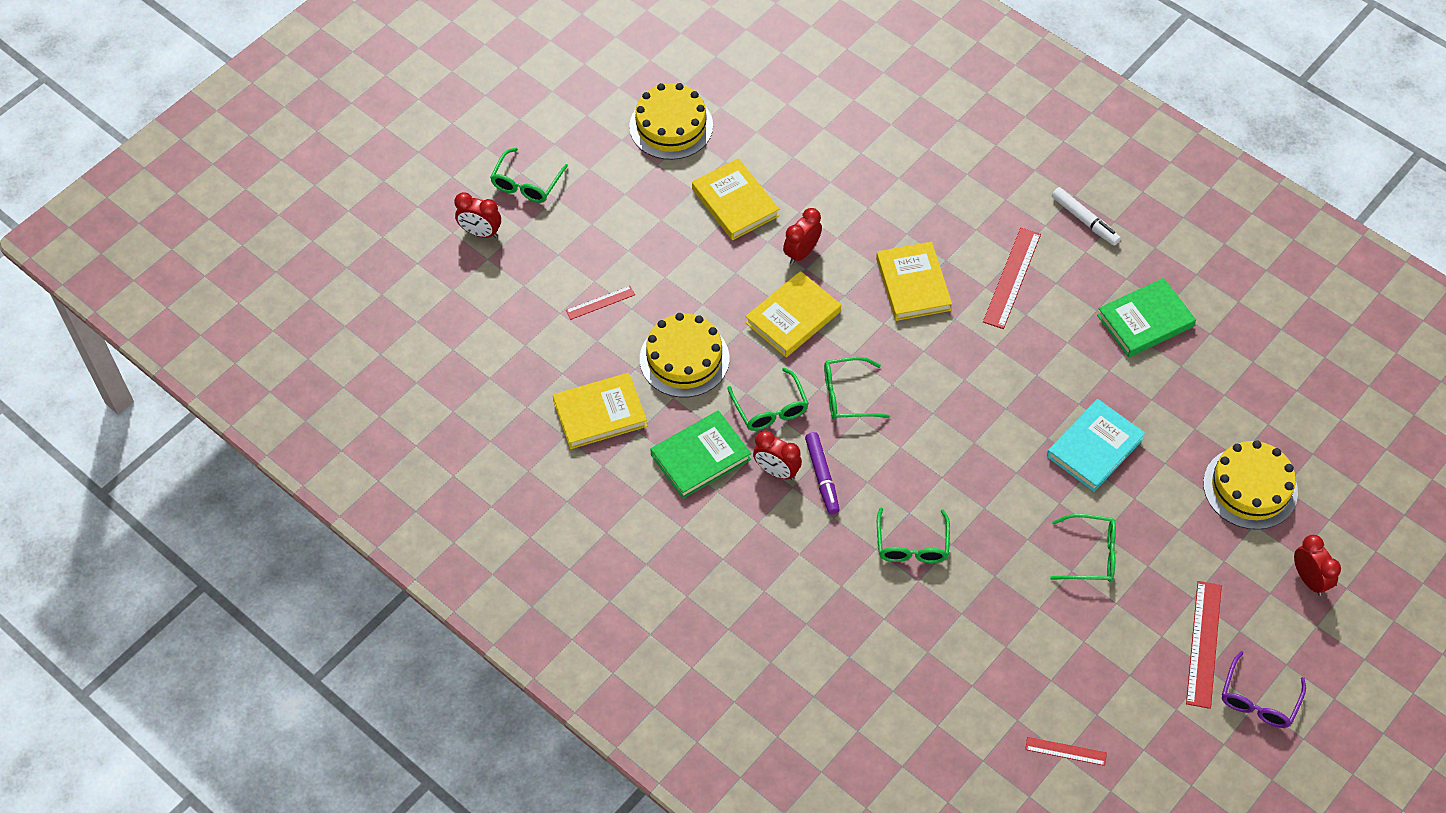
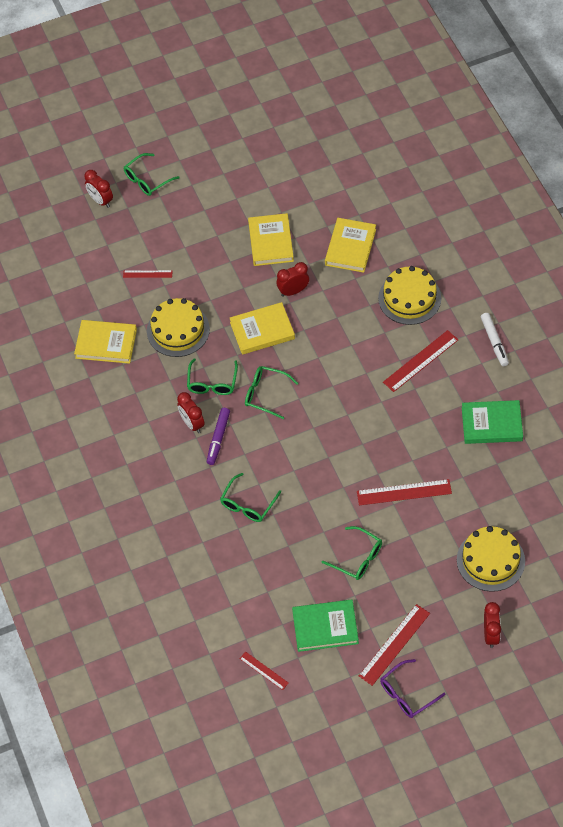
camera: 30 degrees right, 0 degrees up
yellow cake [629,83,713,160] -> yellow cake moved to [378,266,441,325]
green book [650,410,751,499] -> green book moved to [292,600,359,652]
yellow book [876,242,952,321] -> yellow book moved to [325,218,376,273]
turquoise book [1047,399,1145,492] -> red ruler [357,479,452,505]

